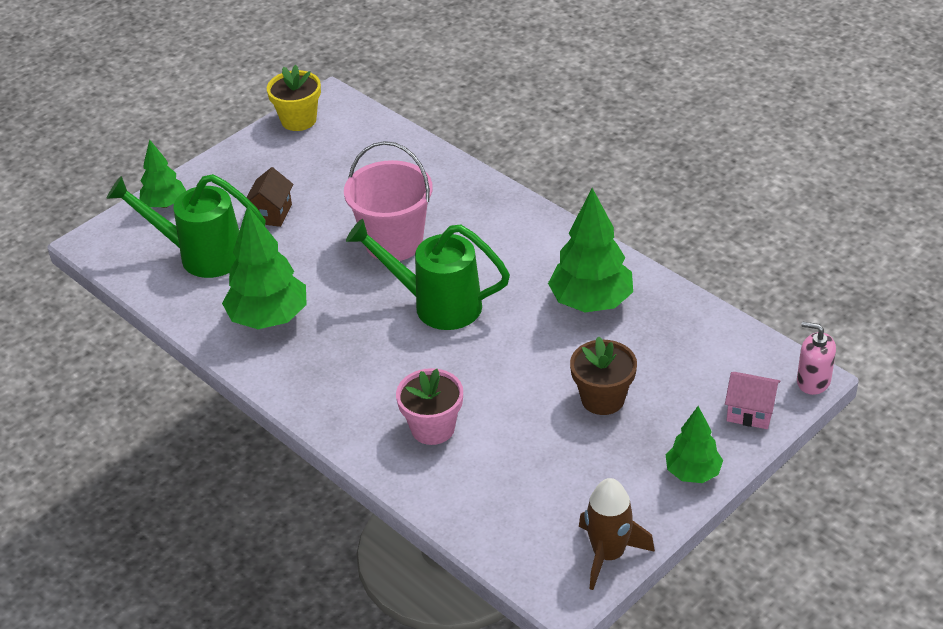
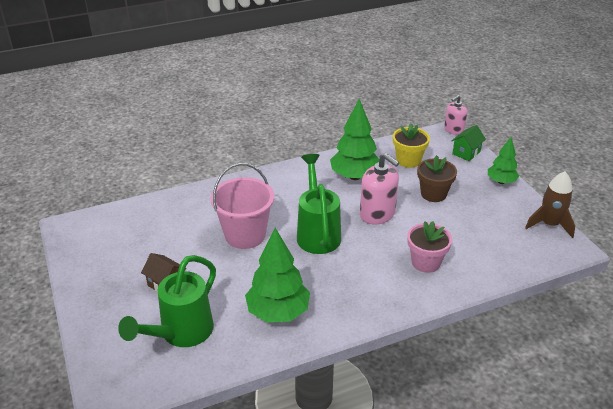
camera: 70 degrees left, 5 degrees down
green tree [139,139,186,208] -> none
yellow flower pot [267,65,321,131] -> yellow flower pot moved to [393,123,430,168]
green watering can [346,219,510,330] -> green watering can turned 135 degrees clockwise [297,154,341,254]
pink house [725,372,780,429] -> green house [452,125,486,161]
none -> pink soap dispenser [360,153,399,225]

